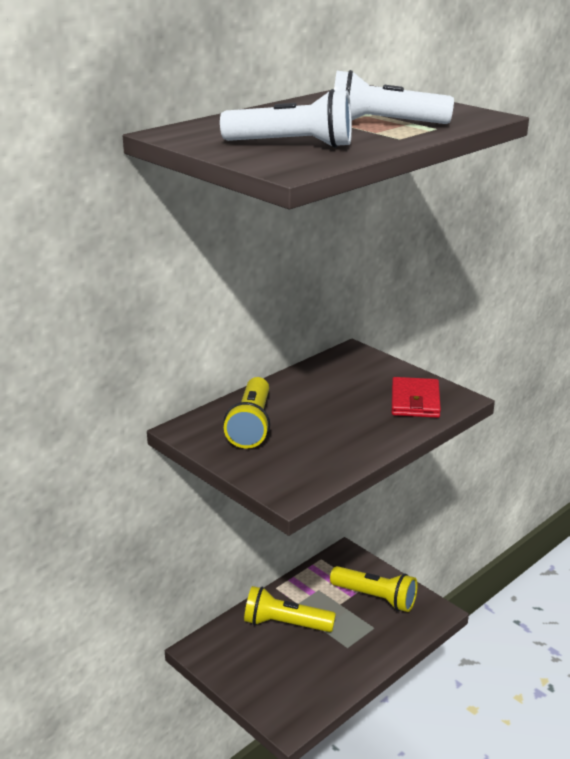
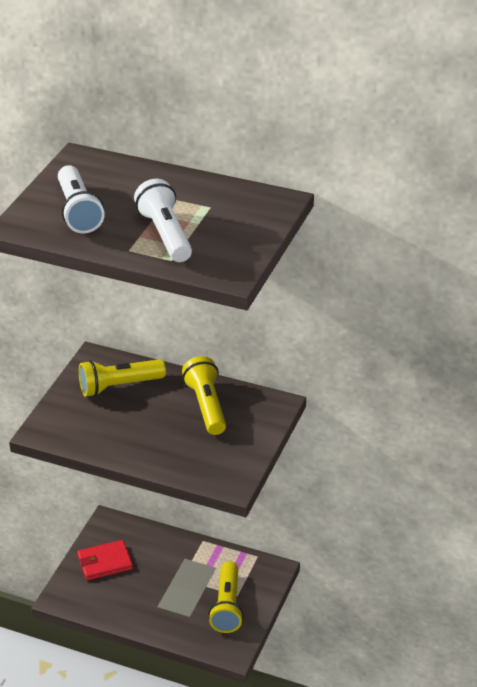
camera: 65 degrees right, 10 degrees up
yellow flashlight [244,586,336,632] -> yellow flashlight moved to [182,356,226,435]
red wallet [392,377,441,418] -> red wallet moved to [77,540,133,581]

